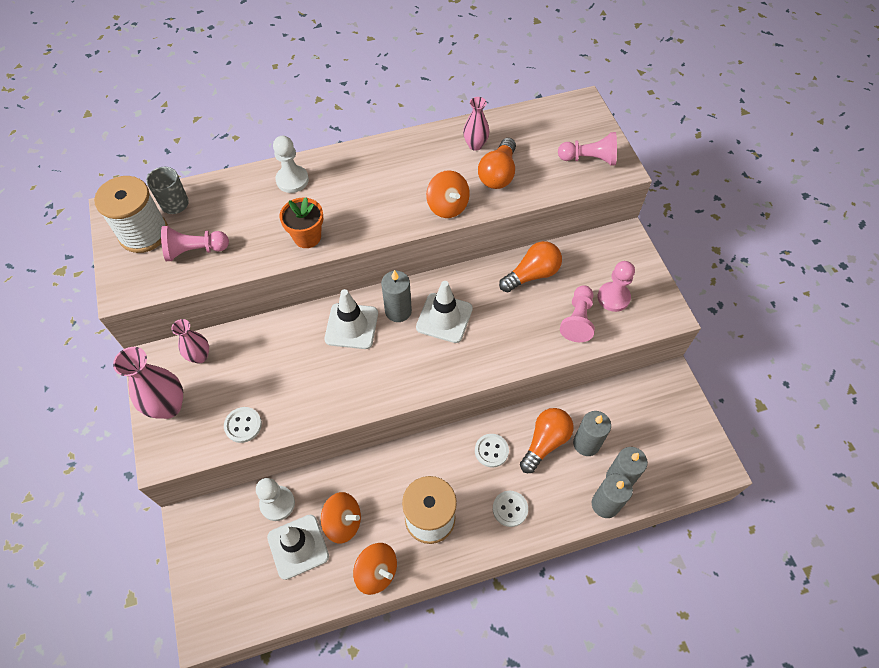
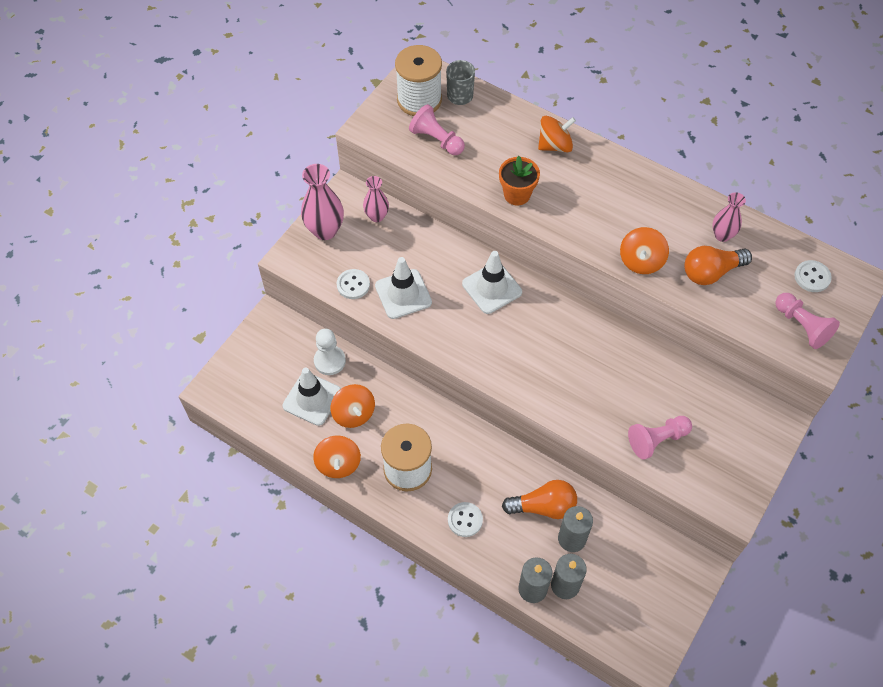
camera: 50 degrees right, 0 degrees up
white pawn [273,136,309,193] -> orange spinning top [538,116,576,152]
grey candle [381,270,412,322] -> none
white traffic cone [416,281,473,343] -> white traffic cone moved to [375,257,432,319]
white button [475,434,509,468] -> white button moved to [794,260,832,292]
orange light bulb [499,241,562,292] -> none
pink pawn [598,261,635,312] -> none

